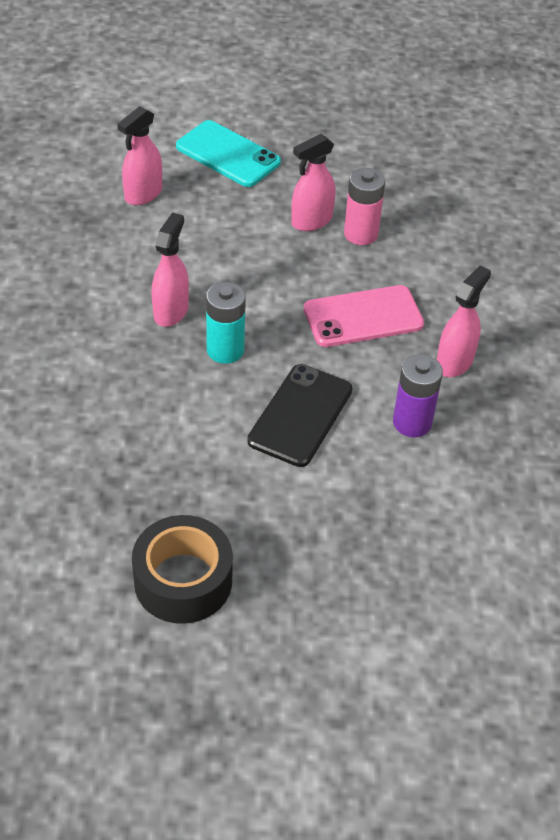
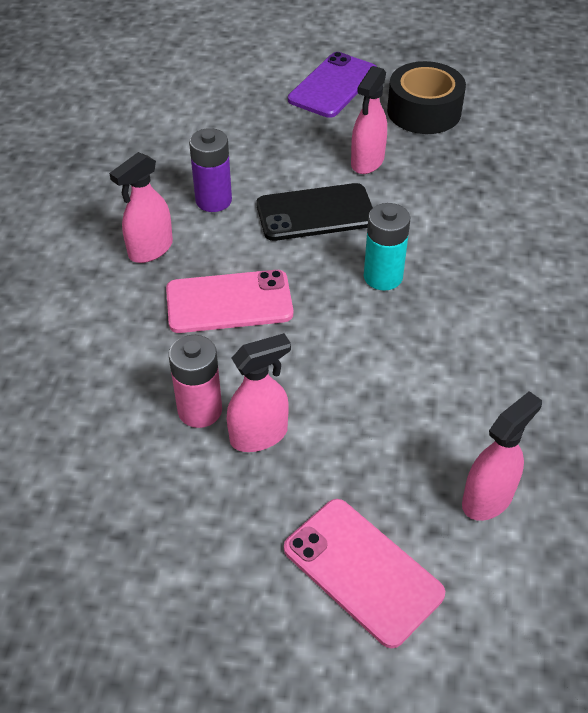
camera: 170 degrees left, 0 degrees up
pink spray bottle [152,212,189,327] -> pink spray bottle moved to [351,66,387,174]
turquoise phone [176,120,281,187] -> pink phone [284,499,445,648]
black phone [247,364,352,467] -> black phone turned 45 degrees clockwise [256,183,373,241]
none -> purple phone [288,52,377,118]

